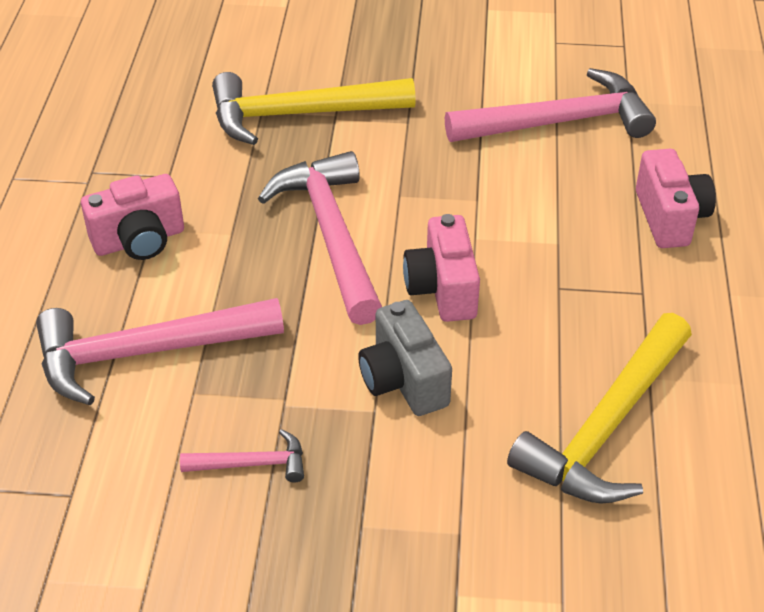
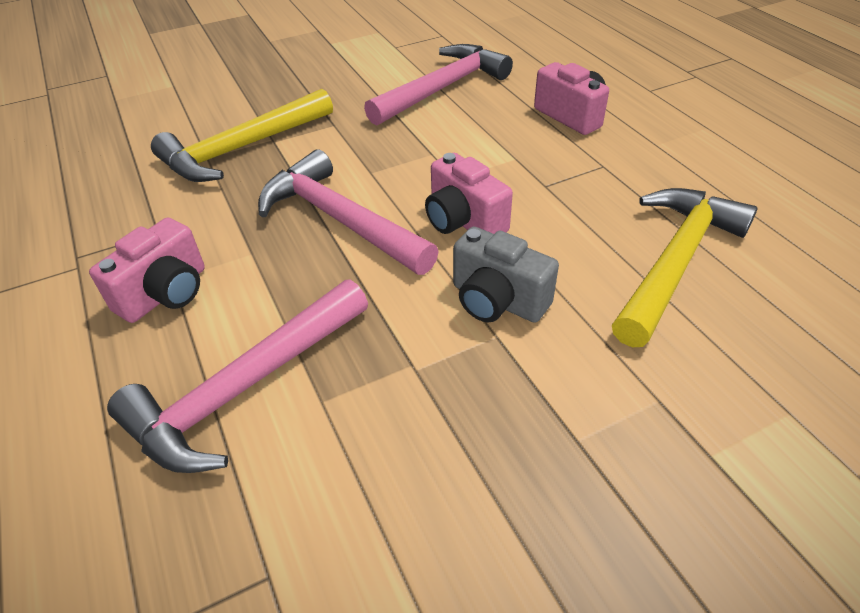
camera: 30 degrees left, 0 degrees up
pink hammer [180,429,304,482] -> none
yellow hammer [507,313,692,504] -> yellow hammer turned 150 degrees counterclockwise [612,188,758,347]

